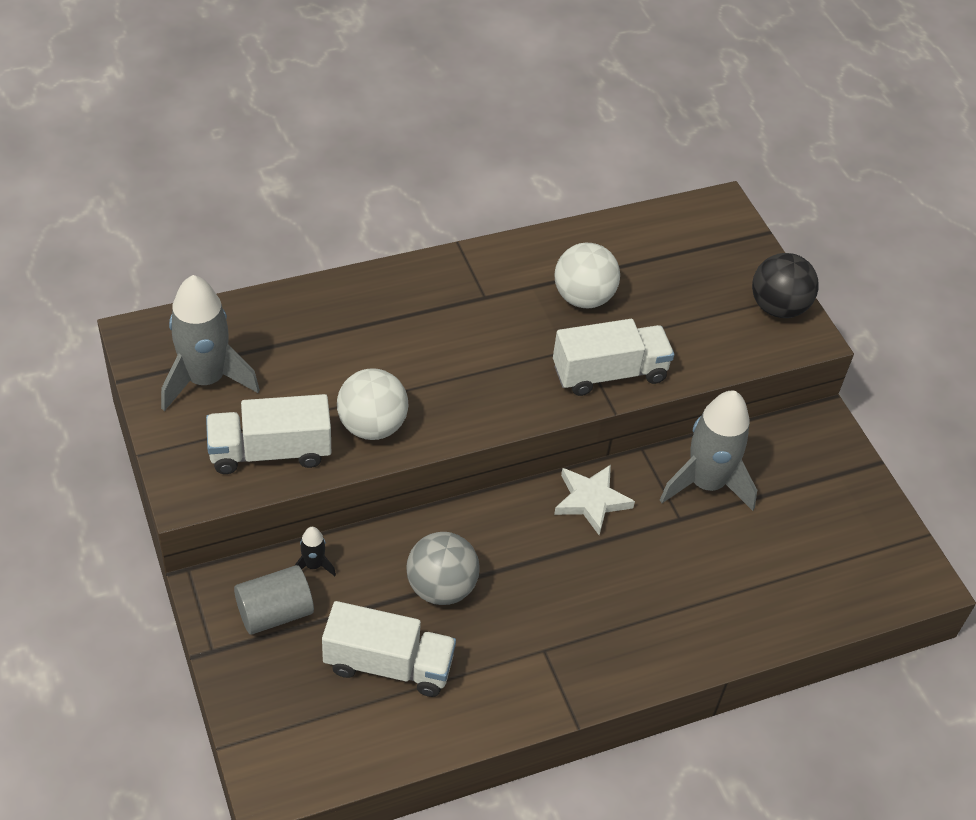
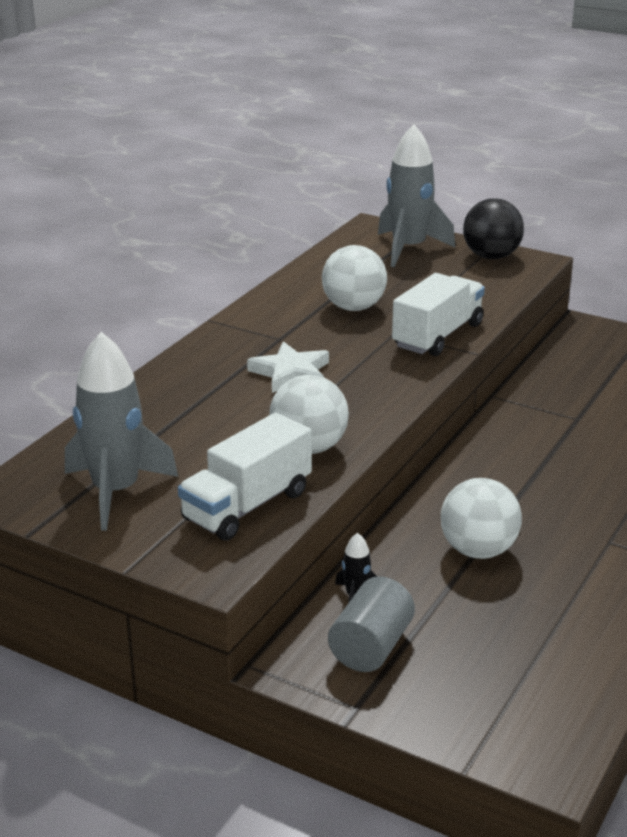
camera: 35 degrees left, 20 degrees down
white truck [322,601,456,697] -> none
grey ball [406,532,480,605] -> white ball [441,478,522,559]
white star [554,464,635,535] -> white star moved to [247,341,329,393]
grey rocket [660,391,757,511] -> grey rocket moved to [378,124,455,267]

